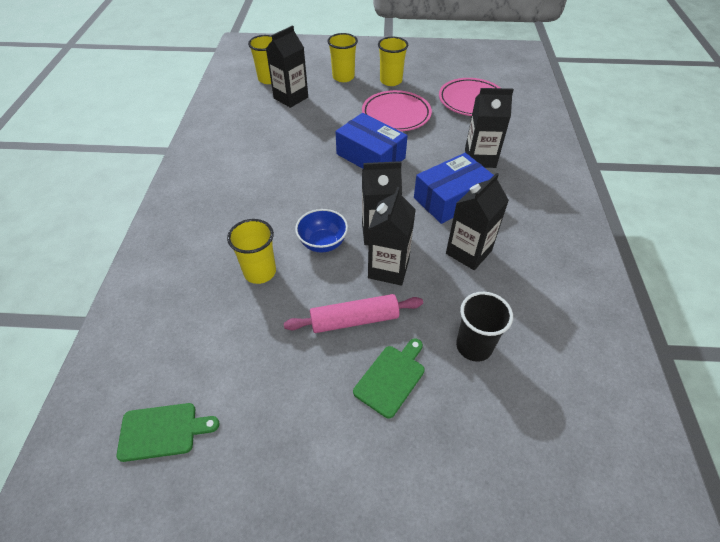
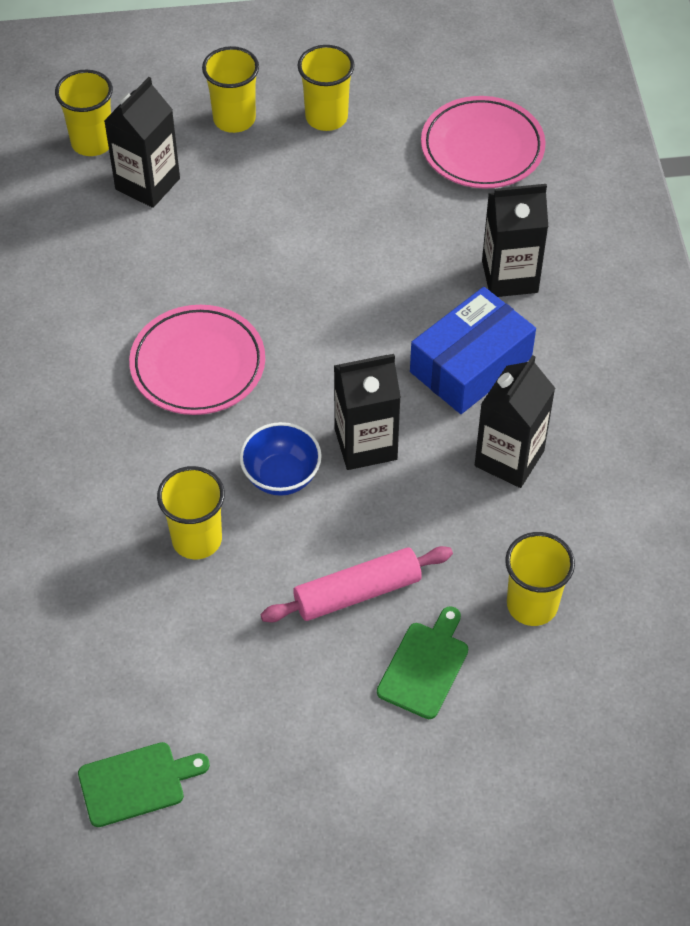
camera: 10 degrees left, 5 degrees up
blue box [335,113,408,169] -> none
pink plate [362,90,432,131] -> pink plate moved to [129,305,265,415]
black carton [368,187,416,286] -> none
black cup [456,292,513,362] -> yellow cup [505,532,575,626]

